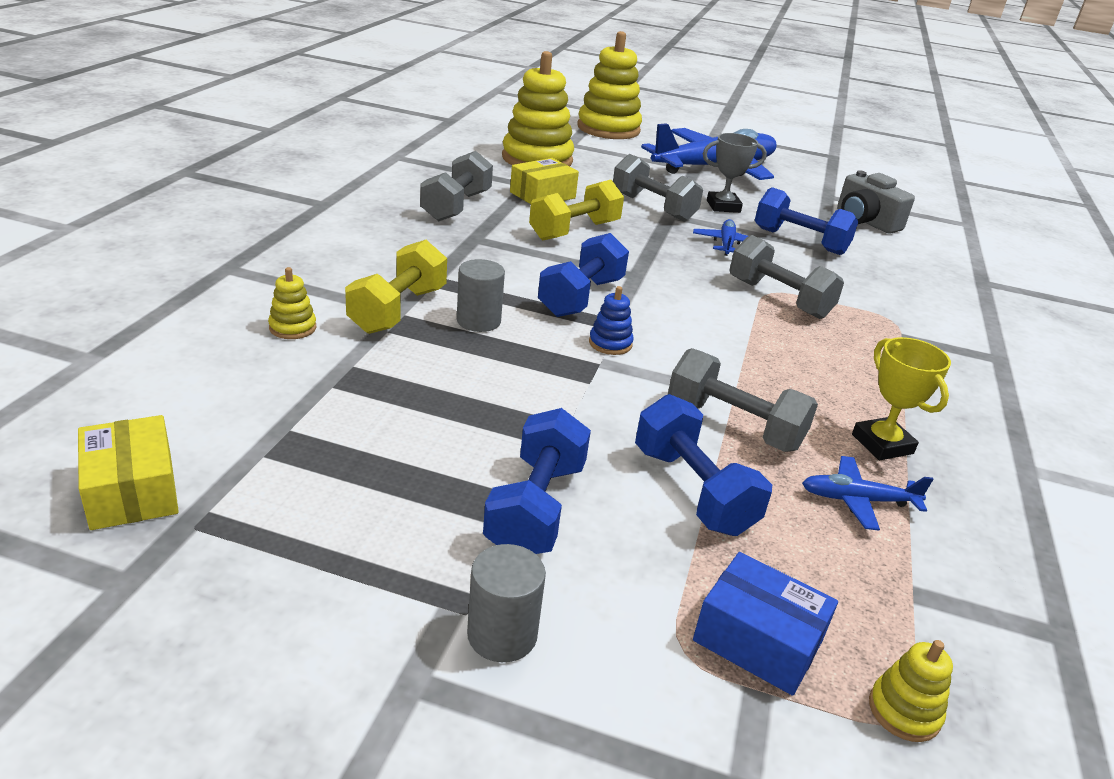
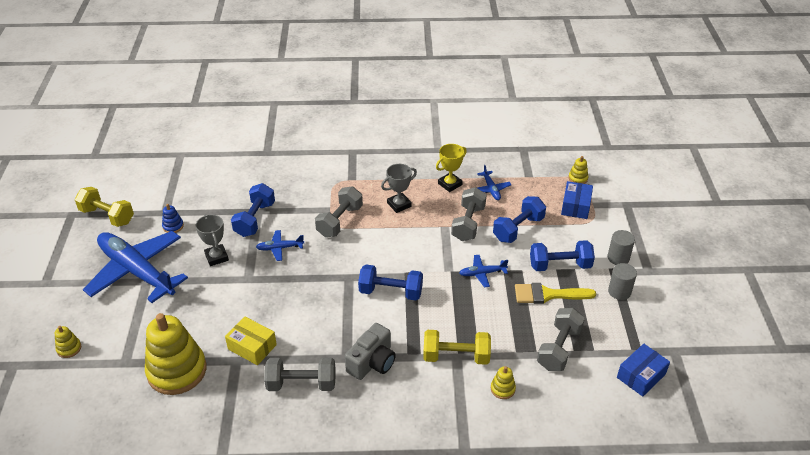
camera: 105 degrees left, 10 degrees up
yellow box [78,415,179,530] -> blue box [617,344,670,397]
grey cylinder [457,259,505,332] -> grey cylinder moved to [608,263,637,300]
yellow dumbbell [529,180,624,240] -> yellow dumbbell moved to [75,187,134,227]
yellow stacking toy [578,31,642,139] -> yellow stacking toy [55,326,81,358], size x0.42
blue stacking toy [589,286,634,355] -> blue stacking toy moved to [162,204,184,233]
grey dumbbell [613,154,703,222] -> grey dumbbell moved to [537,308,585,371]
grey camera [837,170,915,234] -> grey camera moved to [345,323,396,380]
none -> grey trophy [381,164,417,213]
none -> blue plane [459,255,508,288]
none -> yellow brush [515,283,596,304]

